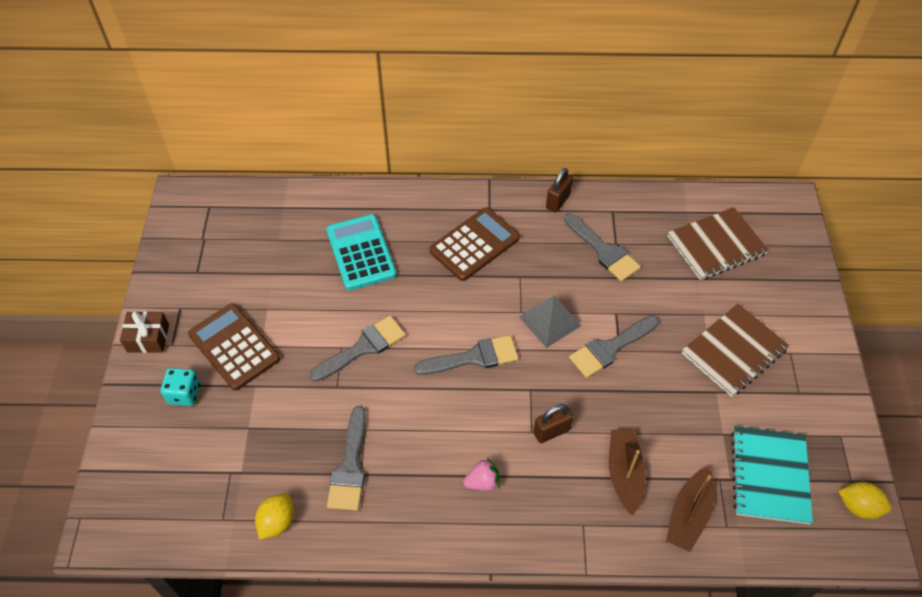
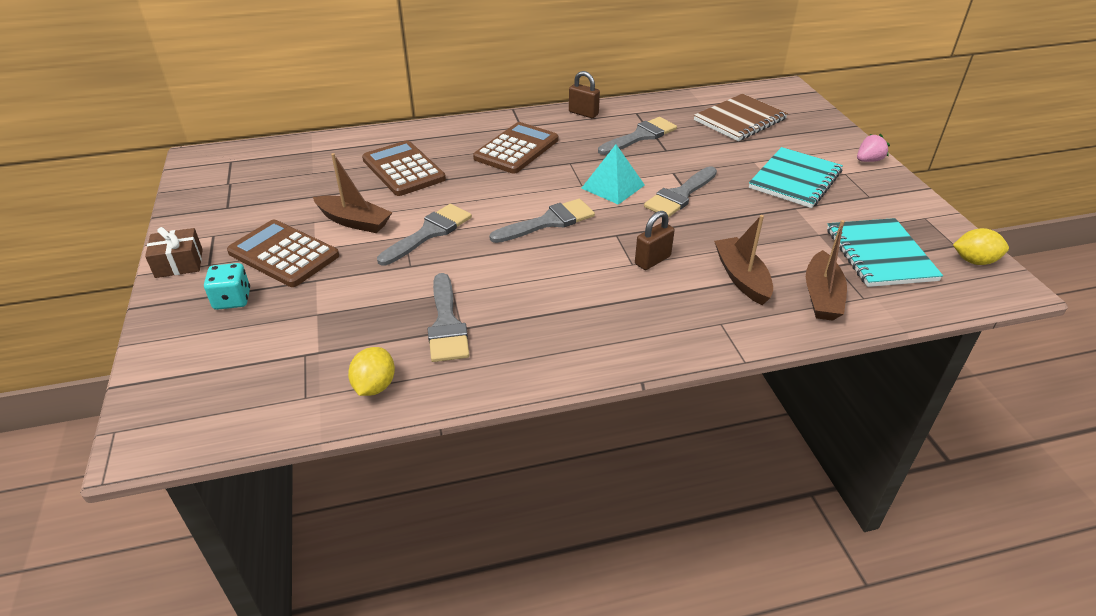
camera: 15 degrees left, 15 degrees down
turquoise calculator [326,214,396,290] -> brown calculator [362,140,446,196]
pink strawberry [463,458,500,491] -> pink strawberry moved to [857,133,890,162]
grey pyramid [519,296,581,348] -> turquoise pyramid [581,145,645,205]
brown padlock [546,168,573,213] -> brown padlock turned 75 degrees counterclockwise [569,71,600,118]
grey brush [564,213,641,282] -> grey brush turned 75 degrees counterclockwise [598,117,677,155]
brown notebook [682,304,789,397] -> turquoise notebook [749,147,843,208]
none -> brown boat [313,153,392,233]

